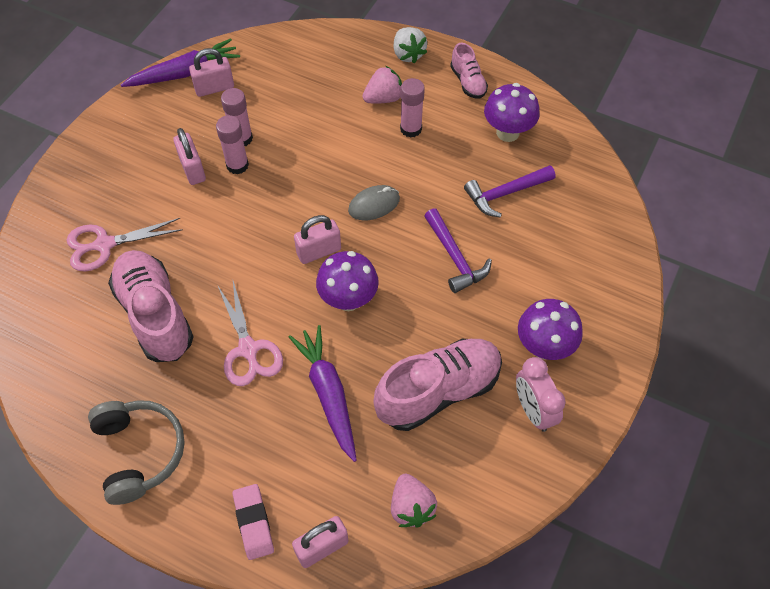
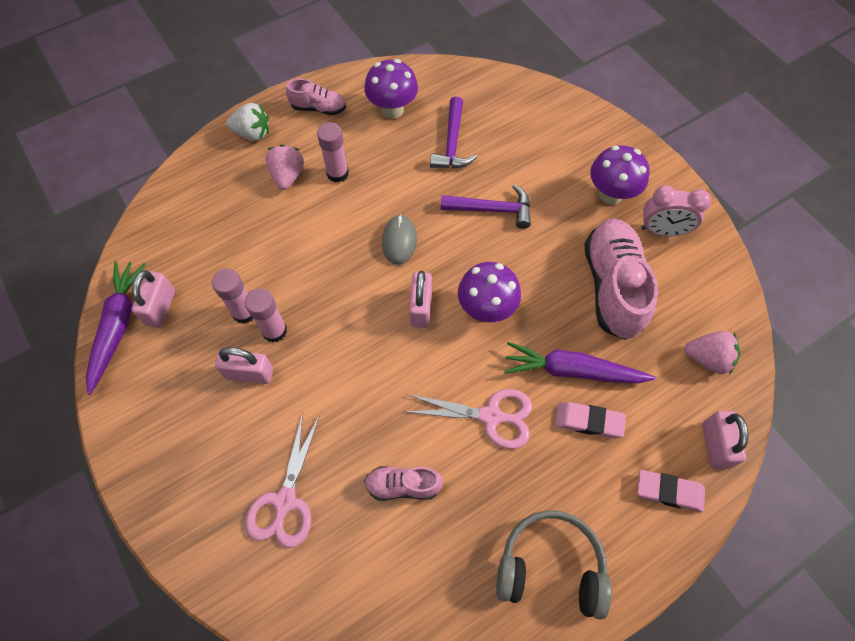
camera: 60 degrees left, 5 degrees up
pink shoe [108,250,194,362] -> pink shoe [364,466,443,501], size x0.52
none -> pink eraser [555,402,626,438]

